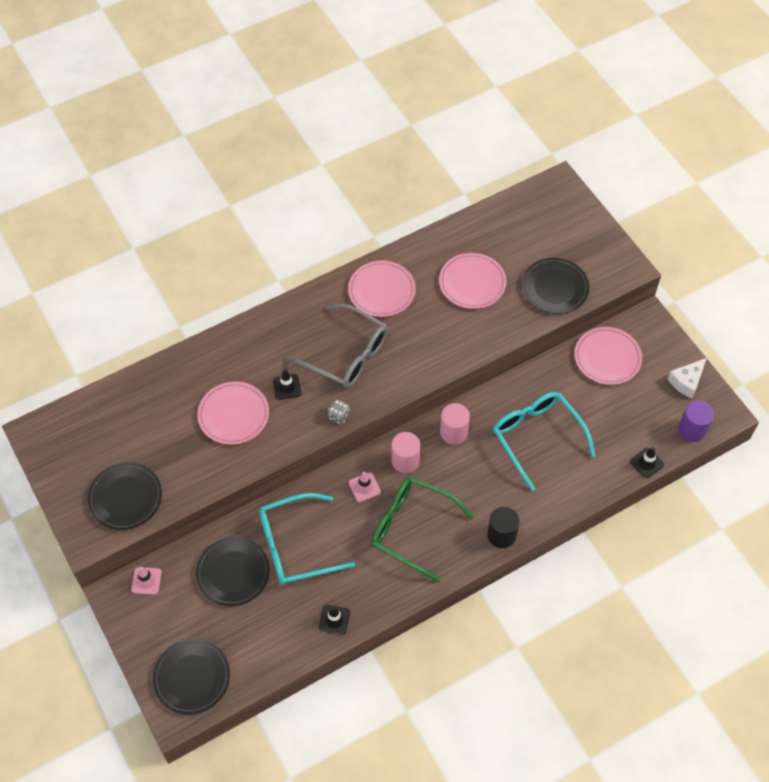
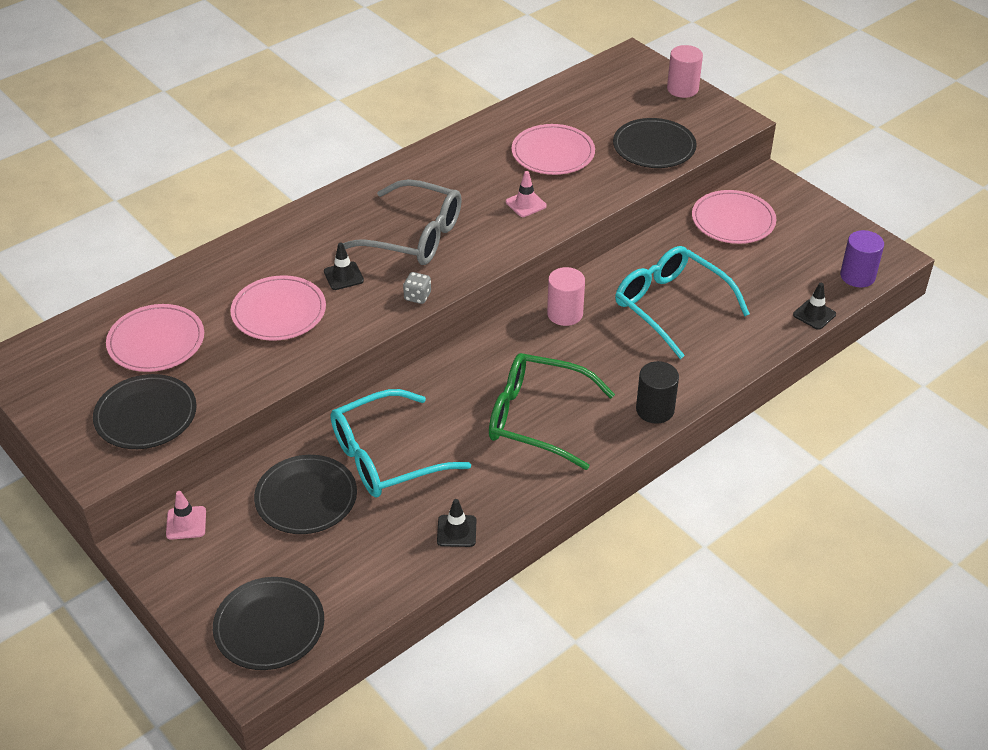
camera: 10 degrees left, 15 degrees down
pink plate [348,261,416,317] -> pink plate moved to [106,304,204,372]
pink traffic cone [349,472,381,502] -> pink traffic cone moved to [506,171,547,217]
pink cylinder [391,432,420,473] -> pink cylinder moved to [667,45,703,98]
white cheese [668,358,707,398] -> none

